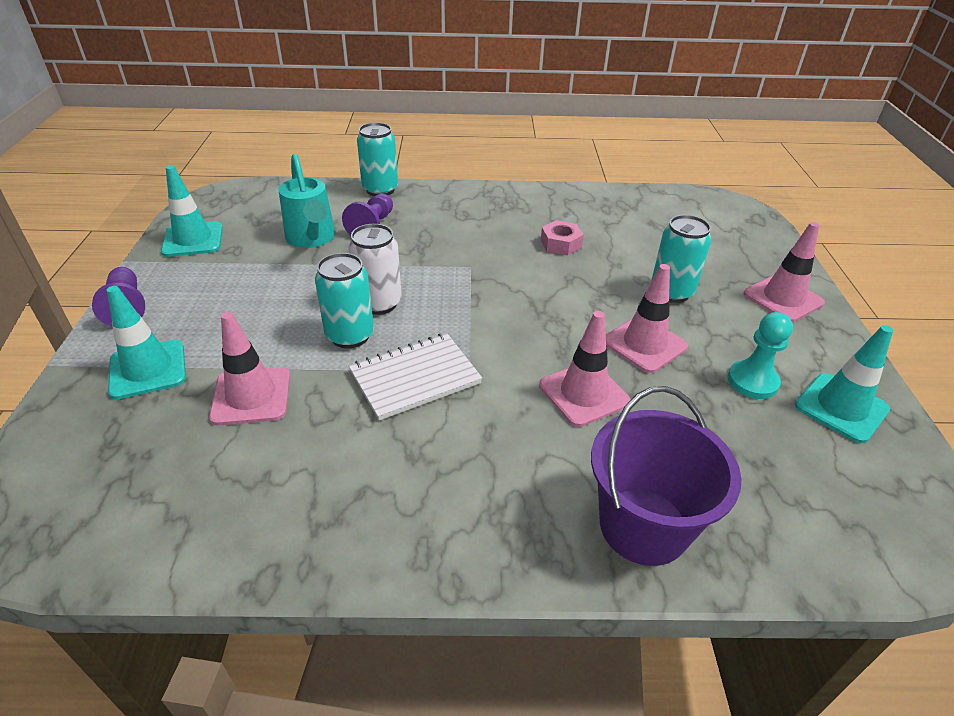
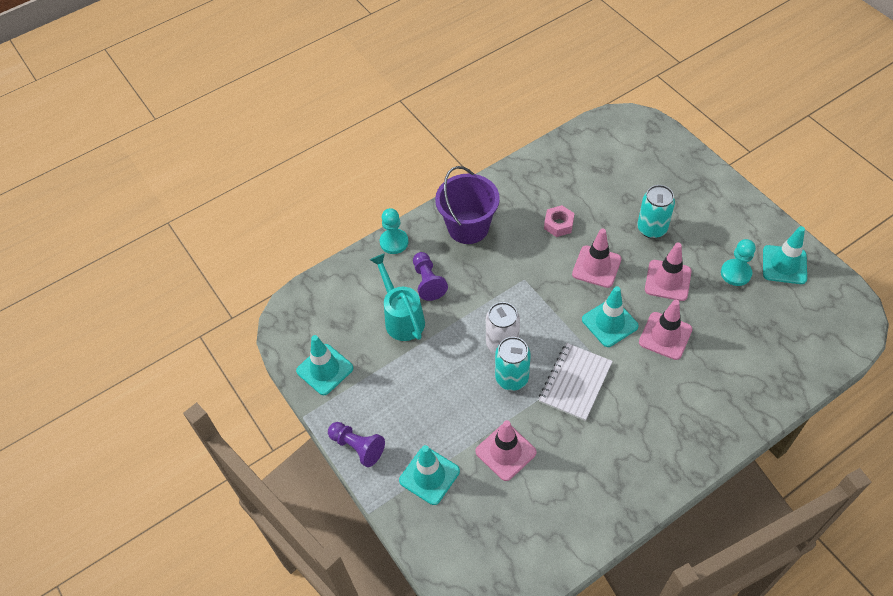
camera: 30 degrees left, 15 degrees up
turquoise watering can [278,154,335,248] -> turquoise watering can turned 150 degrees counterclockwise [370,253,425,341]
turquoise can [357,122,398,196] -> turquoise pawn [380,208,409,254]
purple bucket [591,386,741,566] -> purple bucket moved to [435,166,500,244]
pink traffic cone [744,222,825,322] -> pink traffic cone moved to [572,229,621,288]
none -> turquoise traffic cone [582,286,639,347]

